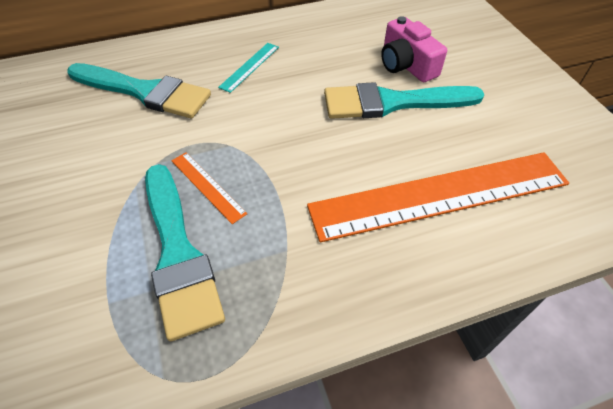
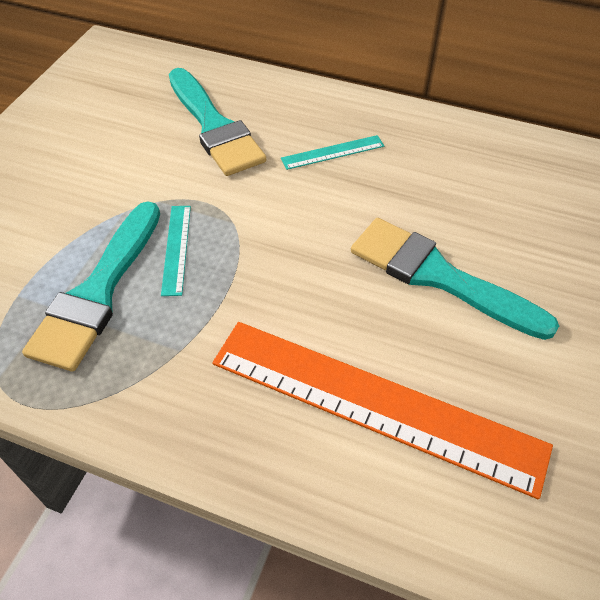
camera: 40 degrees right, 0 degrees up
orange ruler [172,152,247,224] -> turquoise ruler [161,206,191,296]
pink camera [381,16,447,82] -> none

